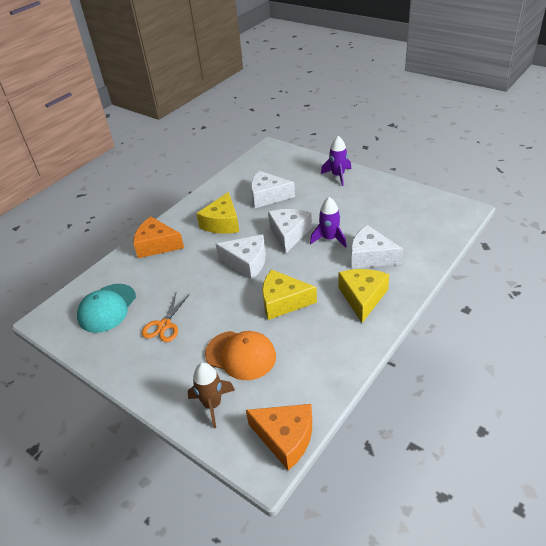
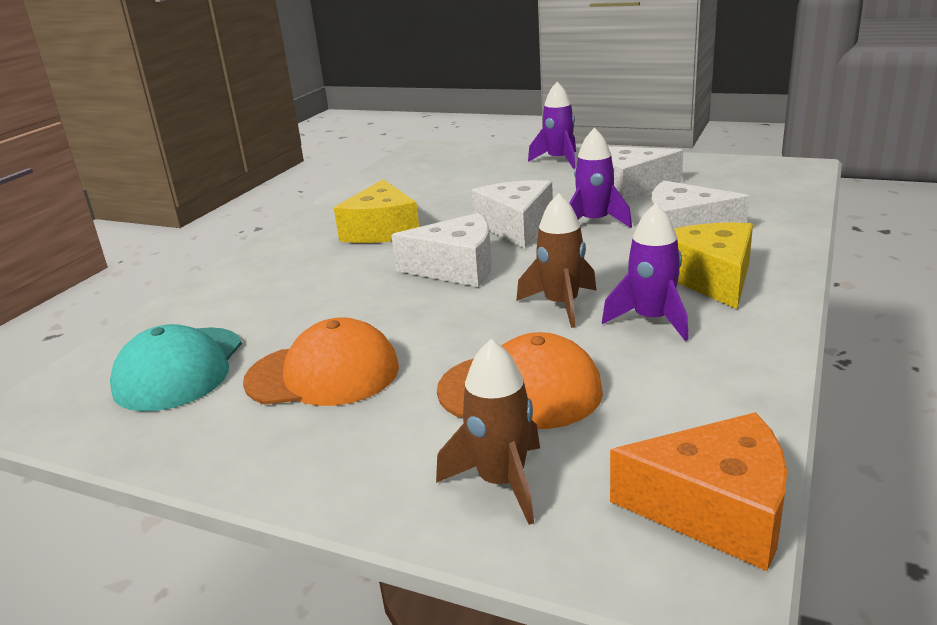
camera: 15 degrees left, 15 degrees down
orange cheese [133,217,184,258] -> none
orange scissors [142,293,190,342] -> orange cap [243,317,399,406]
white cheese [251,171,295,208] -> white cheese moved to [608,146,683,201]
yellow cheese [262,269,317,320] -> brown rocket [516,193,597,328]
none -> purple rocket [602,203,689,341]

